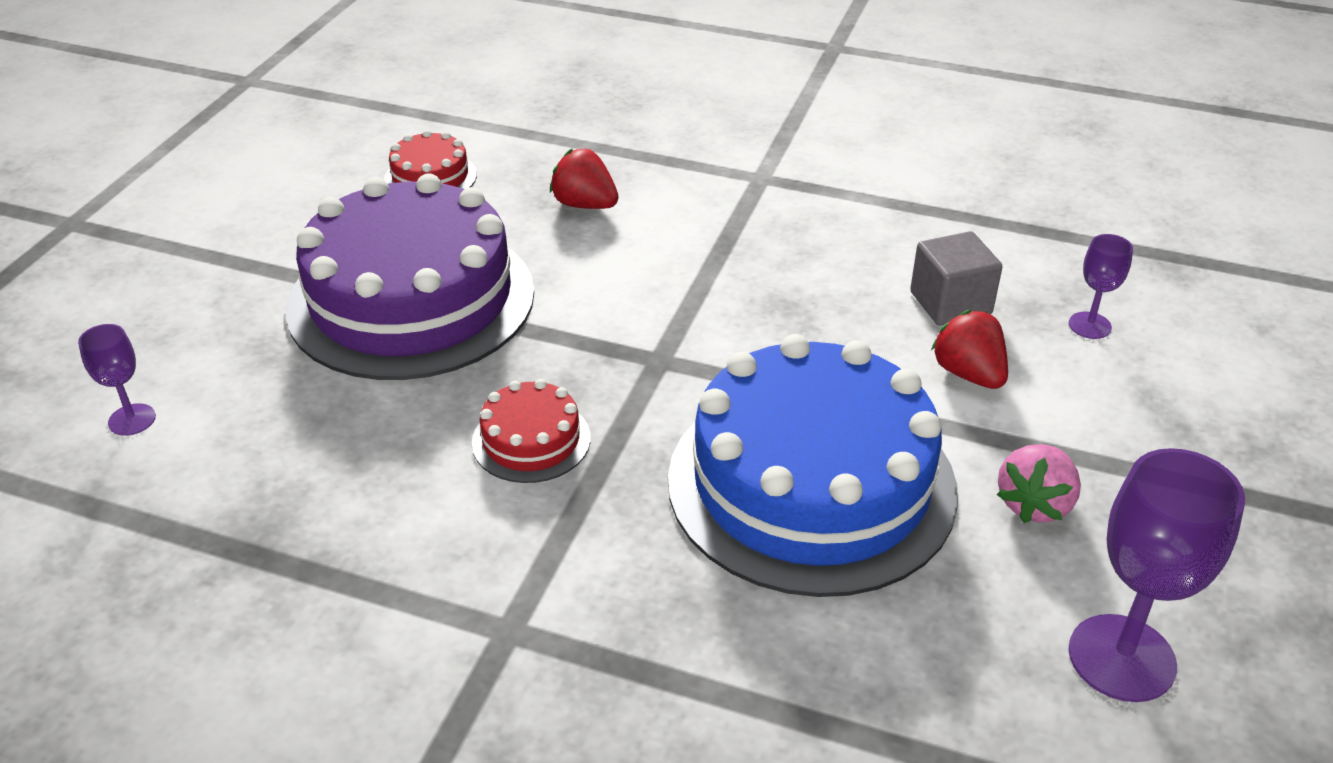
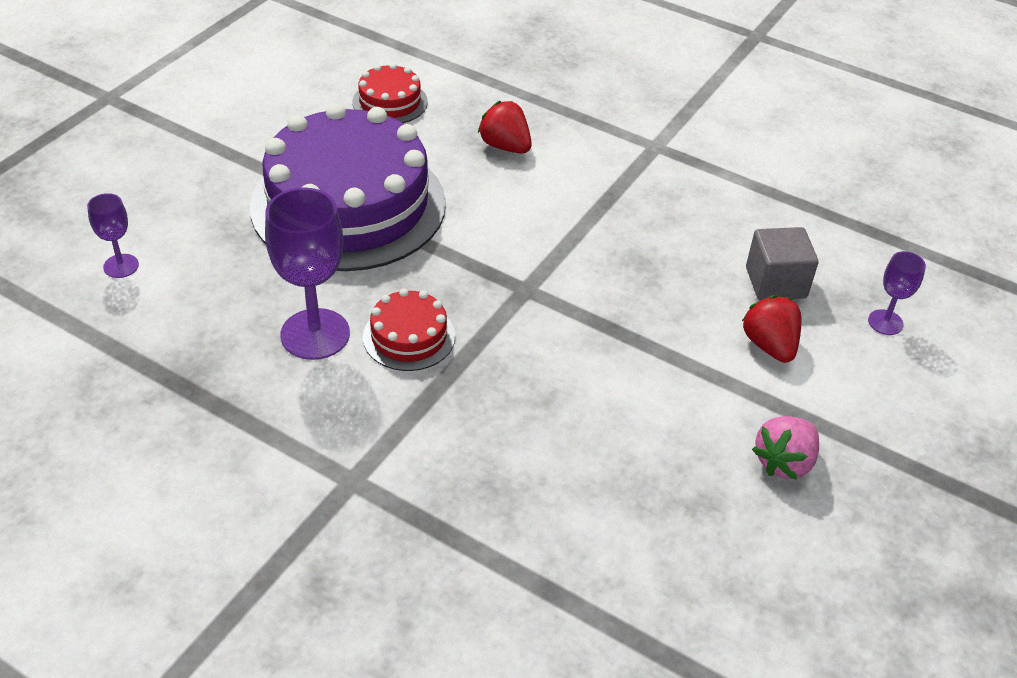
camera: 10 degrees right, 5 degrees up
blue cake [668,334,958,597] -> none
purple goblet [1069,448,1245,702] -> purple goblet moved to [265,188,350,360]

